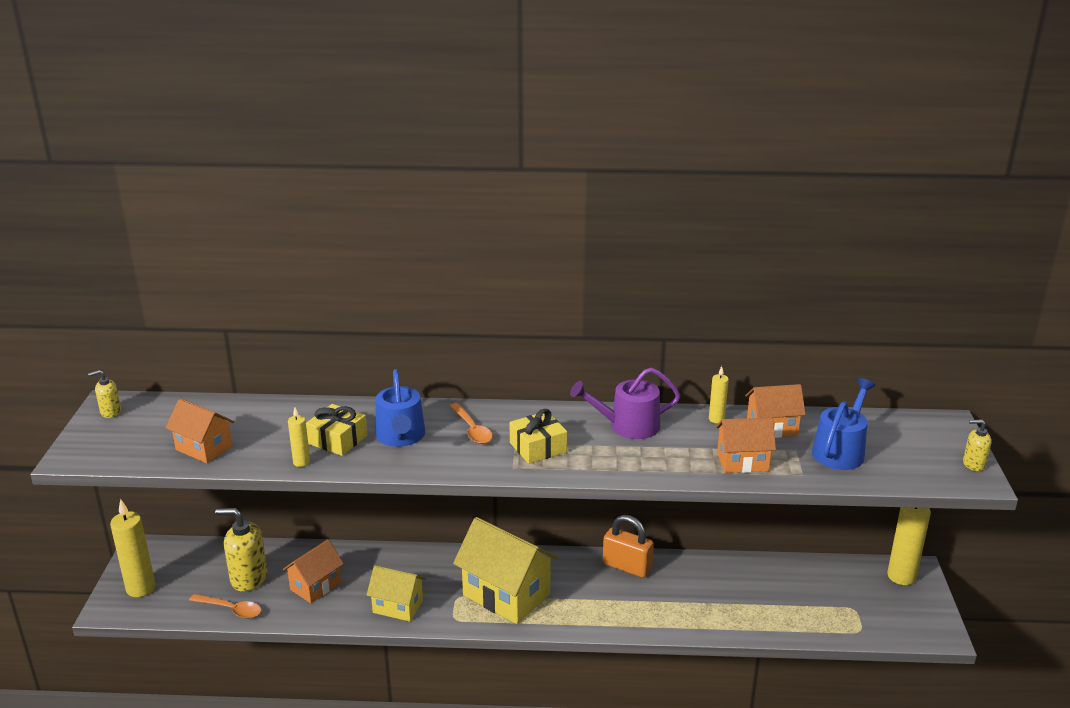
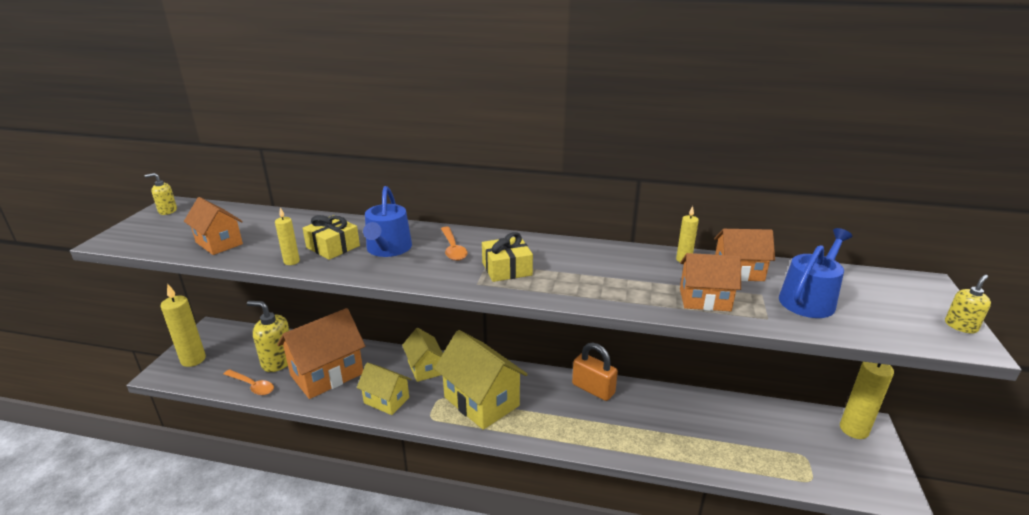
camera: 10 degrees right, 0 degrees up
orange house [283,539,344,603] -> orange house [277,308,365,399], size x1.71
purple watering can [570,367,680,439] -> none
yellow soap dispenser [963,420,992,471] -> yellow soap dispenser turned 120 degrees clockwise [945,275,991,334]
none -> yellow house [402,328,443,382]

